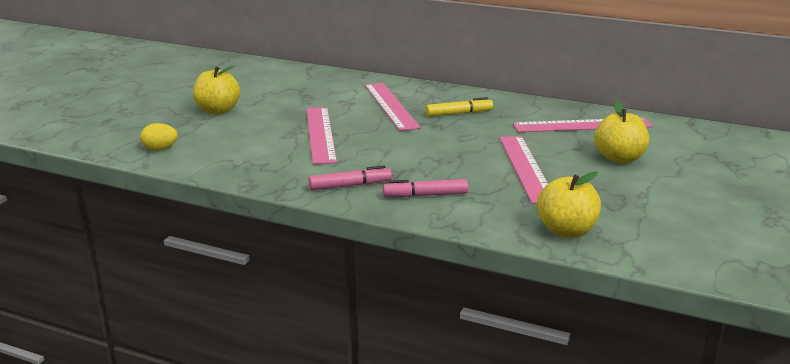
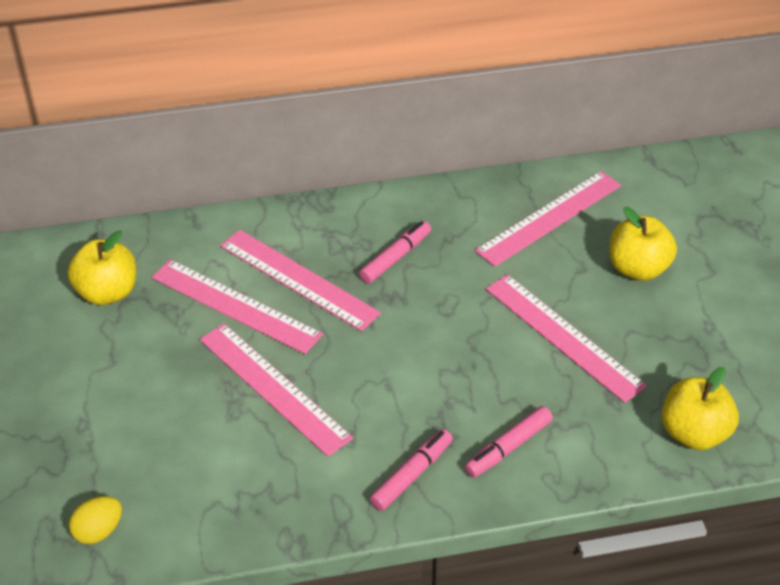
camera: 35 degrees left, 20 degrees up
yellow apple [193,65,241,115] -> yellow apple moved to [67,231,136,305]
yellow marker [426,97,493,117] -> pink marker [359,221,431,284]
none -> pink ruler [151,259,323,354]

